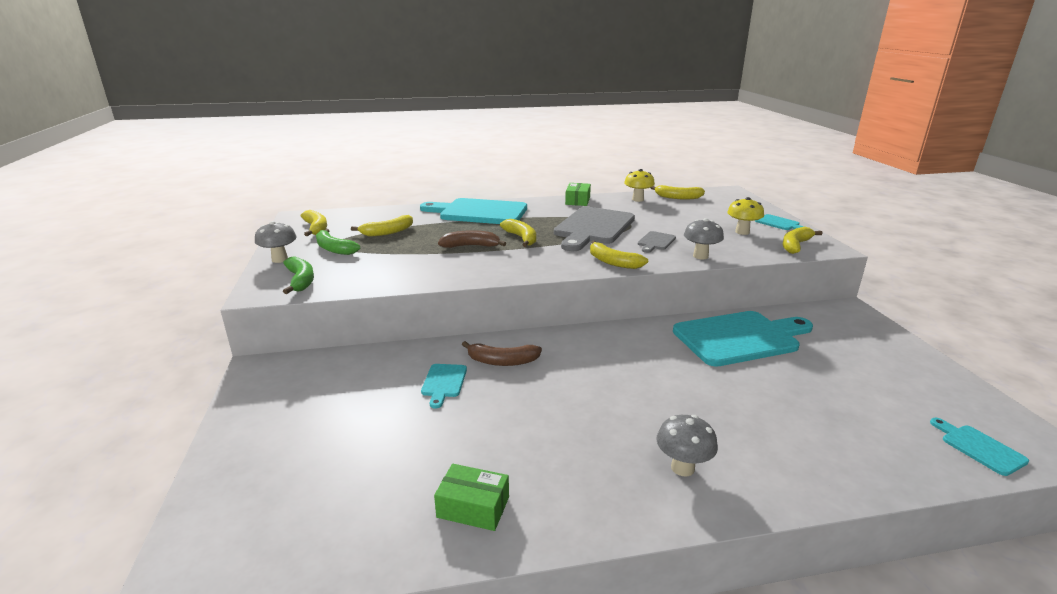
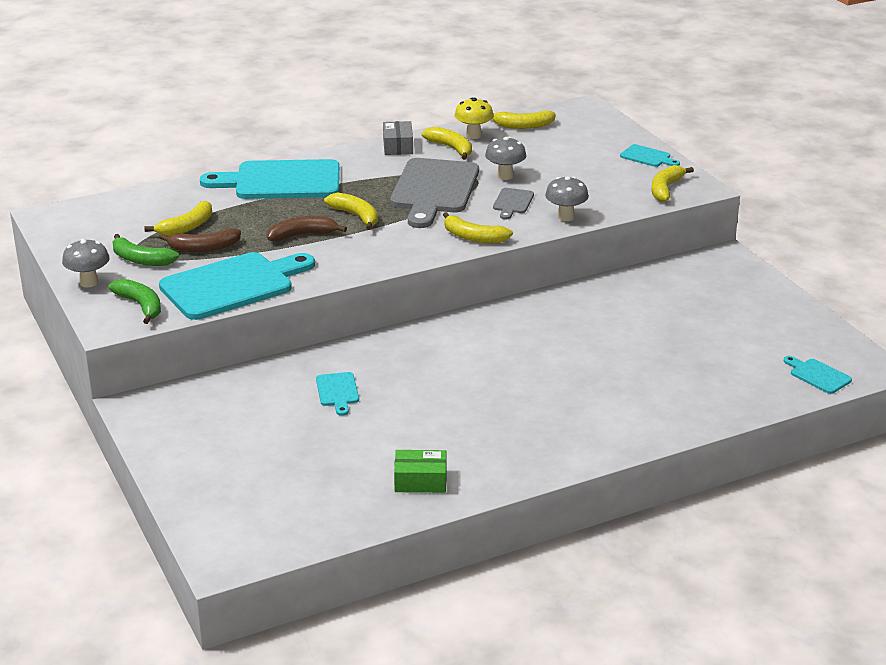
camera: 15 degrees left, 5 degrees up
yellow banana [301,210,327,236] -> yellow banana moved to [422,127,472,160]
brown banana [462,341,542,366] -> brown banana moved to [159,228,241,252]
green box [565,183,591,206] -> grey box [383,121,413,155]
grey mushroom [656,415,718,477] -> grey mushroom moved to [485,137,526,180]
turquoise cutting board [673,311,813,367] -> turquoise cutting board moved to [159,252,315,320]
yellow mushroom [727,197,764,235] -> none

